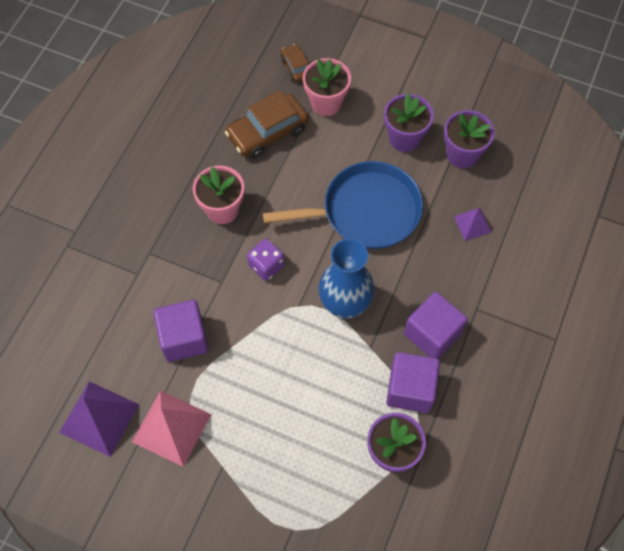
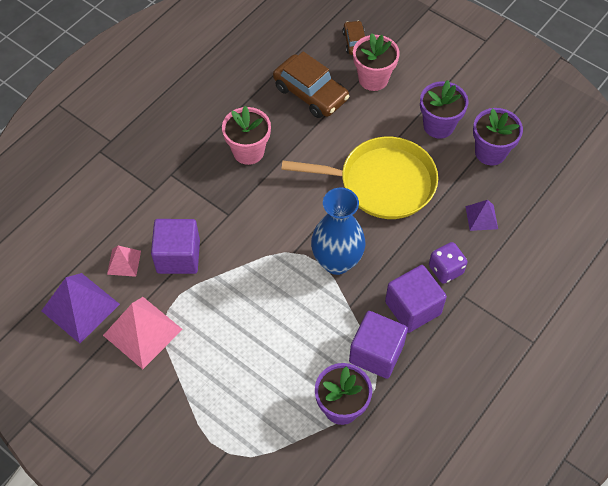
camera: 15 degrees right, 5 degrees down
brown car [225,91,309,159] -> brown car turned 120 degrees counterclockwise [273,52,349,118]
purple dice [247,239,285,281] -> purple dice moved to [429,242,467,284]
blue pan [263,161,423,249] -> yellow pan [281,137,438,219]
none -> pink pyramid [107,246,141,277]

